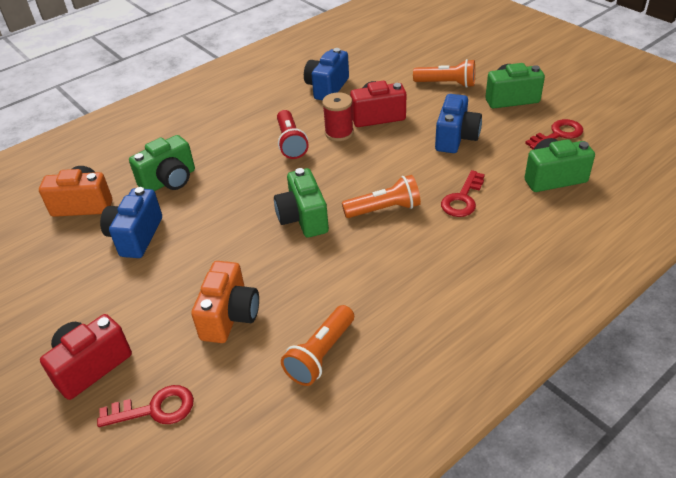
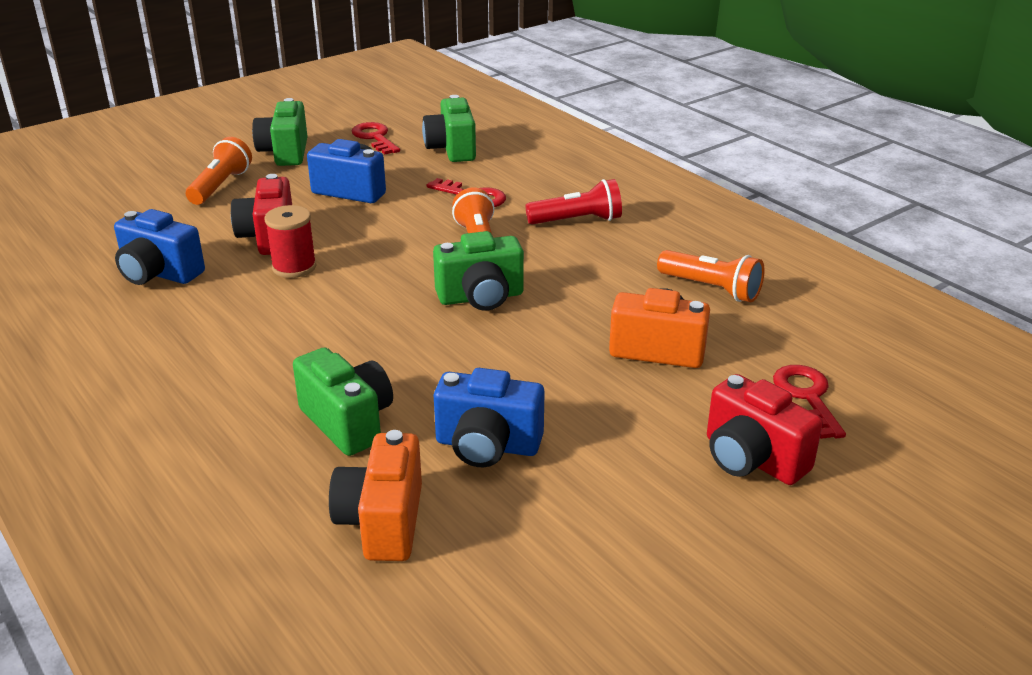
camera: 90 degrees left, 10 degrees down
red flashlight [277,110,309,159] -> red flashlight moved to [525,179,622,225]

